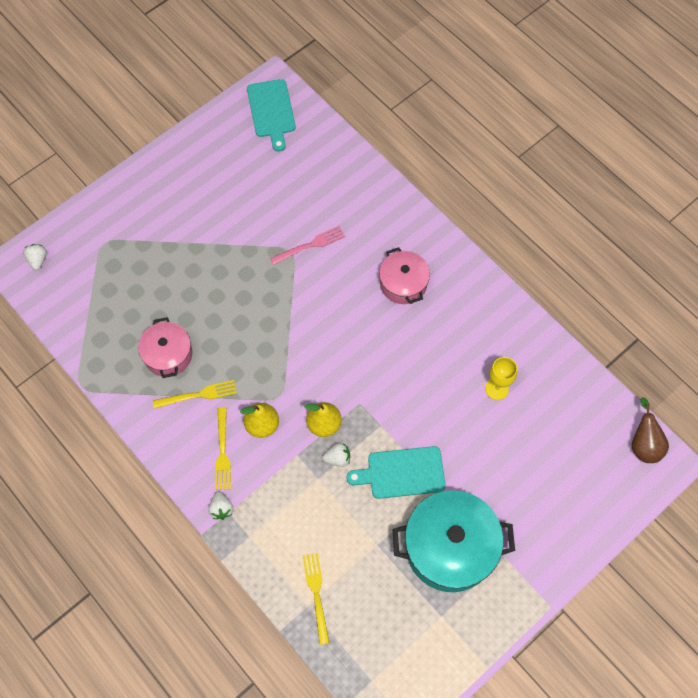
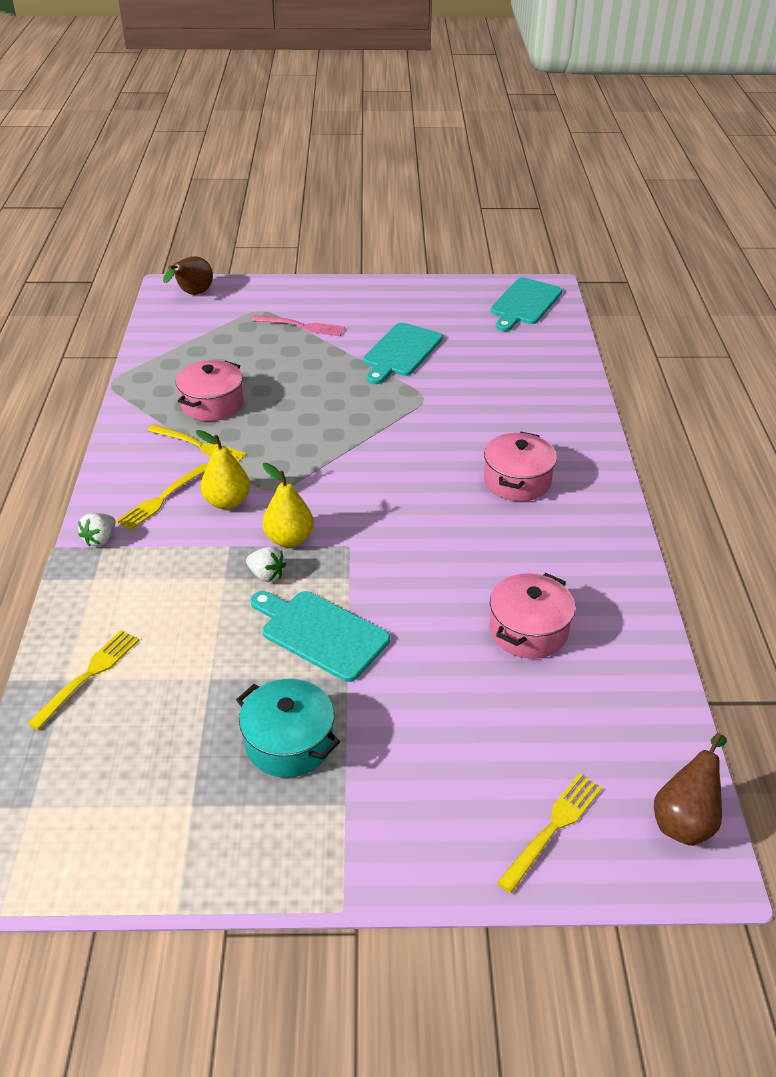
camera: 40 degrees right, 25 degrees down
white strawberry [23,244,47,270] -> brown pear [163,256,213,295]
pink fork [270,226,345,265] -> pink fork moved to [252,315,345,336]
turquoise pot [393,490,515,592] -> turquoise pot [236,679,340,778], size x0.58
yellow goblet [485,357,517,400] -> pink pot [490,573,575,659]
none -> turquoise cutting board [363,323,443,384]
none -> yellow fork [497,774,602,893]

